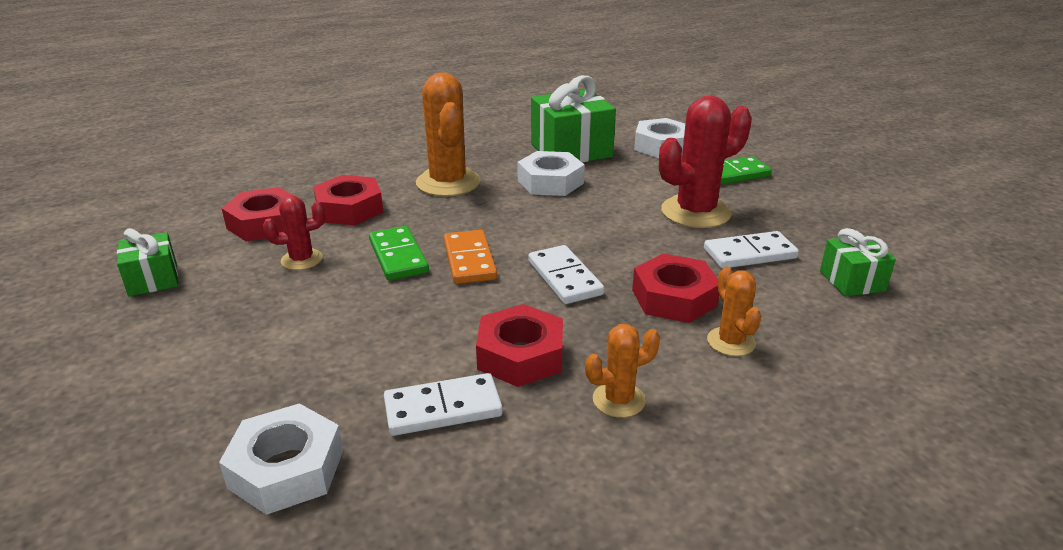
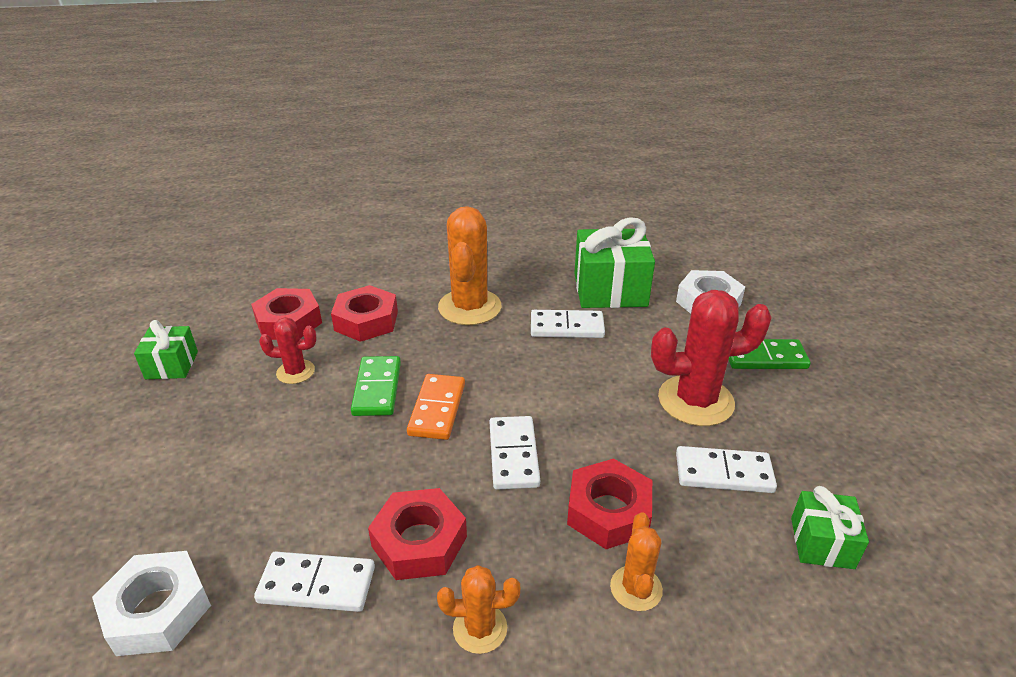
camera: 20 degrees right, 5 degrees up
white nut [517,151,585,196] -> white domino [531,310,605,338]

